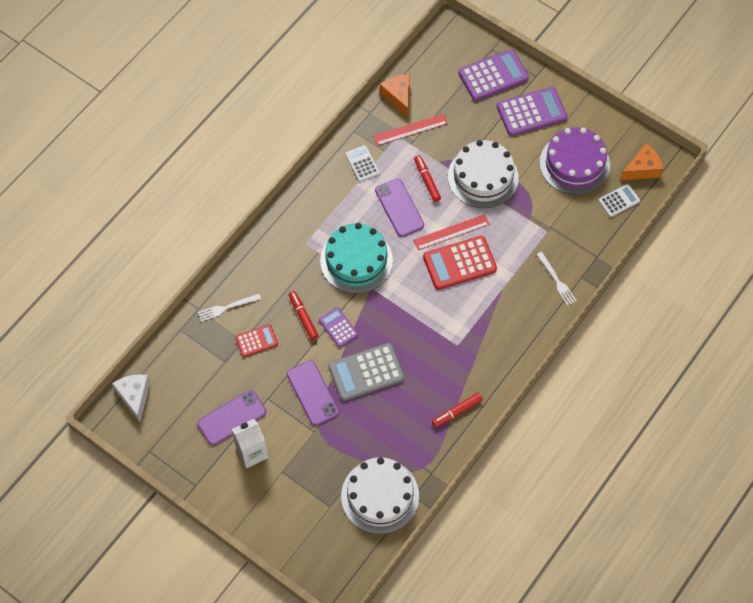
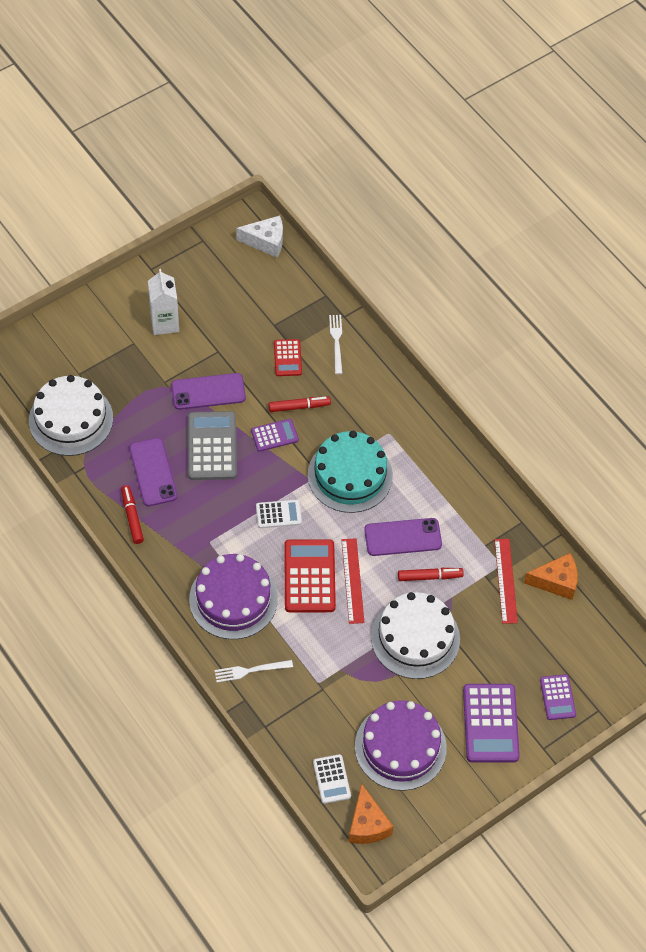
camera: 105 degrees right, 5 degrees down
purple phone [197,390,266,445] -> purple phone moved to [129,438,177,506]
white calculator [346,145,379,182] -> white calculator moved to [256,500,302,528]
purple calculator [458,49,529,101] -> purple calculator [540,674,576,720], size x0.56
none -> purple cake [189,554,278,639]

